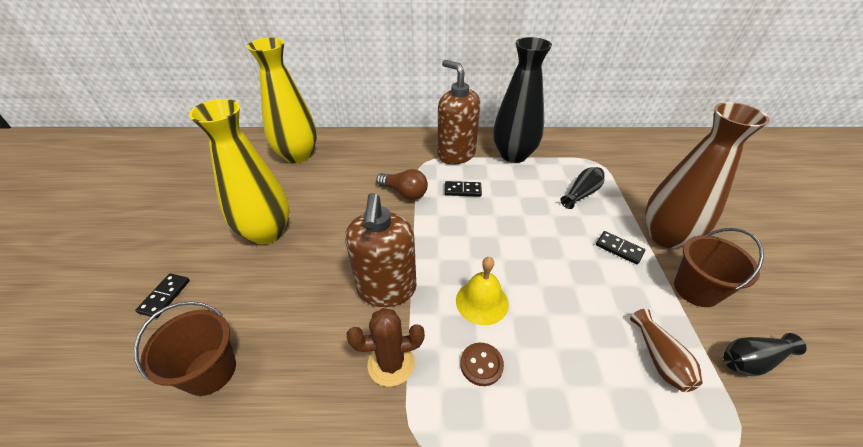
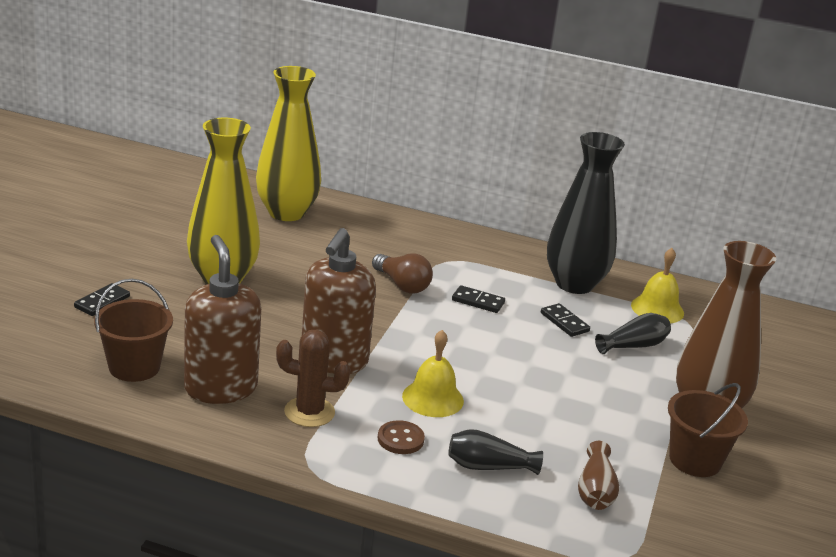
camera: 15 degrees right, 15 degrees down
brown soap dispenser [437,60,480,164] -> brown soap dispenser moved to [184,235,261,404]
black domino [596,231,645,265] -> black domino moved to [541,303,590,337]
black vase [723,333,807,376] -> black vase moved to [448,429,543,475]
none -> yellow bell [631,248,684,323]

